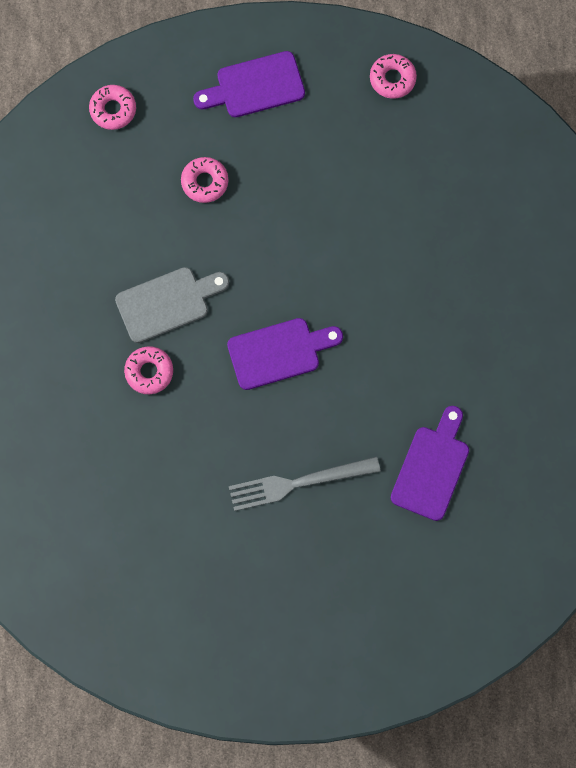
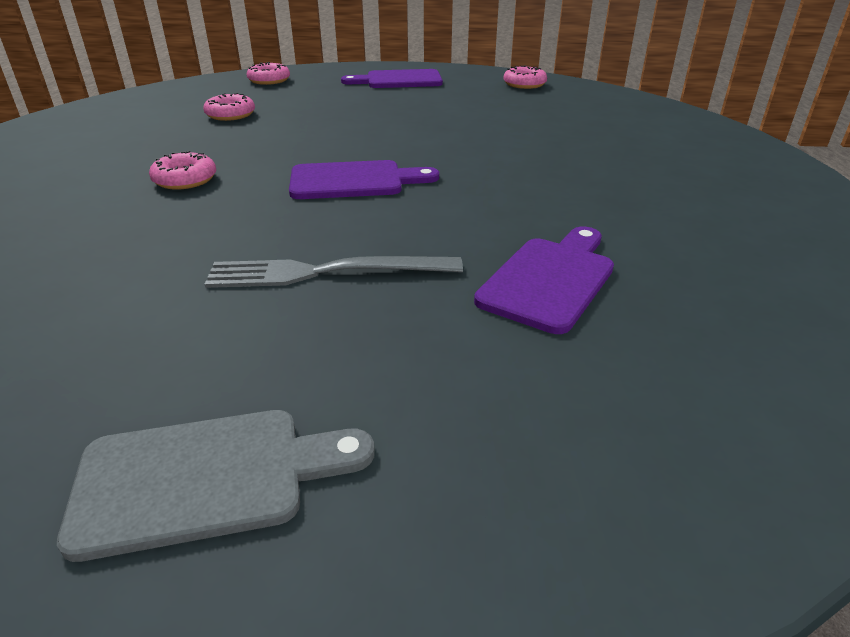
camera: 10 degrees right, 40 degrees down
grey cutting board [115,267,229,343] -> grey cutting board moved to [57,410,375,562]
pink donut [181,157,228,203] -> pink donut moved to [203,93,255,121]

